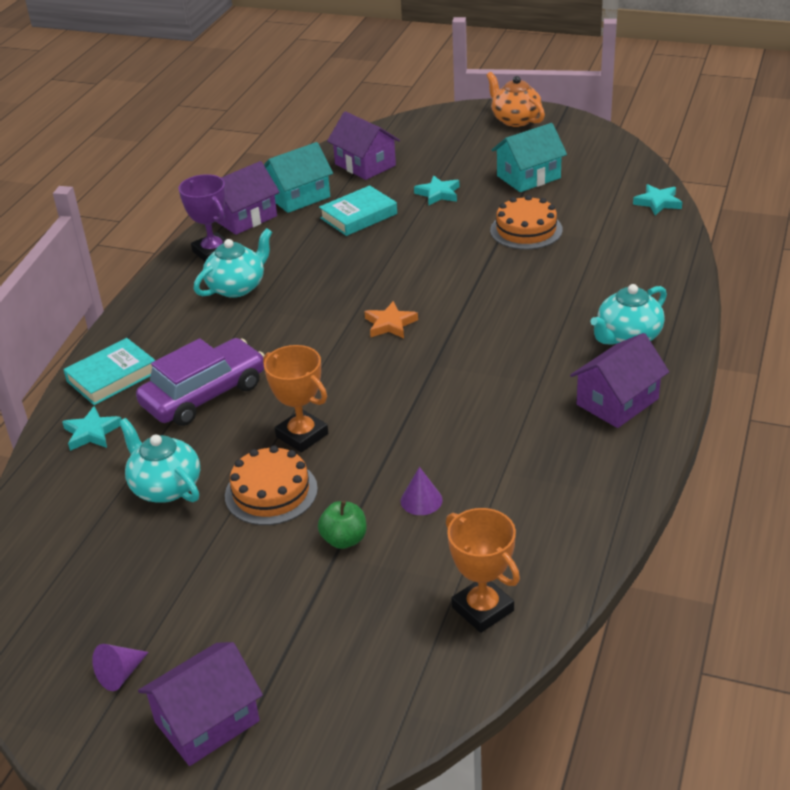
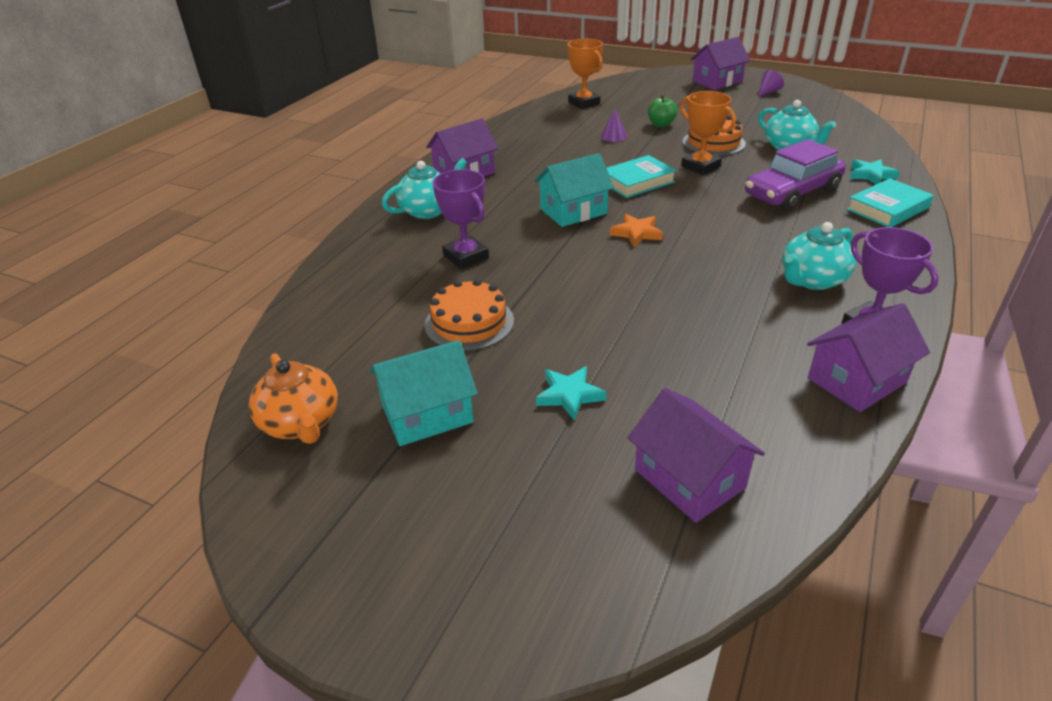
camera: 175 degrees left, 0 degrees up
turquoise house [264,142,333,213] -> turquoise house moved to [534,153,614,227]
turquoise book [319,185,397,236] -> turquoise book moved to [607,155,677,198]
orange teapot [486,72,545,127] -> orange teapot moved to [249,353,338,444]
turquoise star [633,184,682,215] -> none
none -> purple trophy [432,169,489,269]

